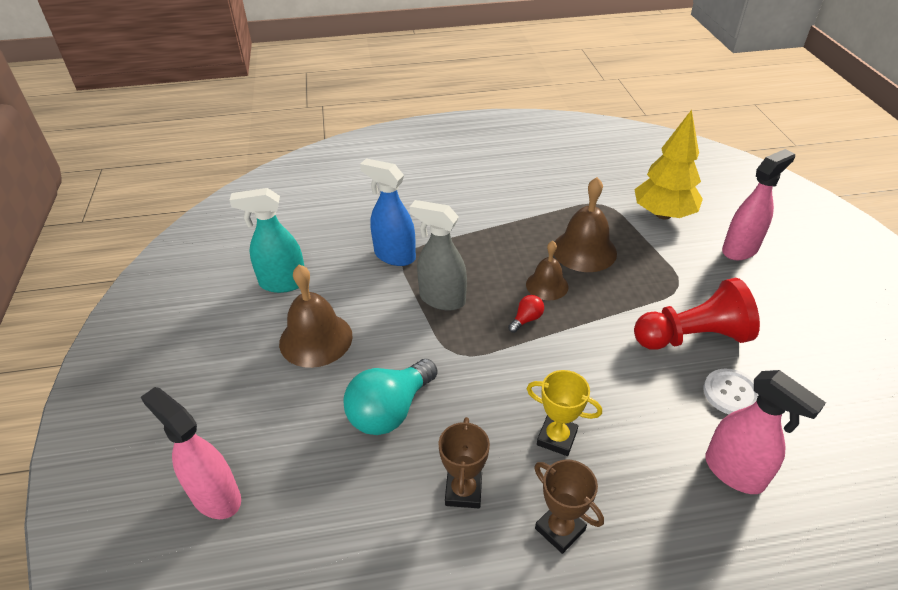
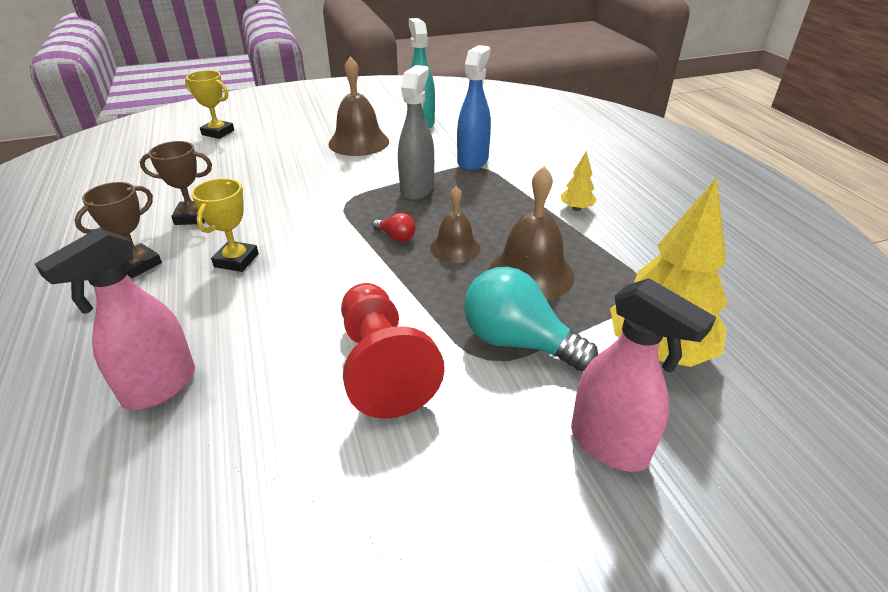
camera: 80 degrees right, 5 degrees down
pink spray bottle [141,387,241,519] -> yellow trophy [185,70,234,139]
turquoise light bulb [344,359,438,435] -> turquoise light bulb moved to [464,267,598,371]
white button [703,369,759,414] -> none
none -> yellow tree [561,151,597,211]

